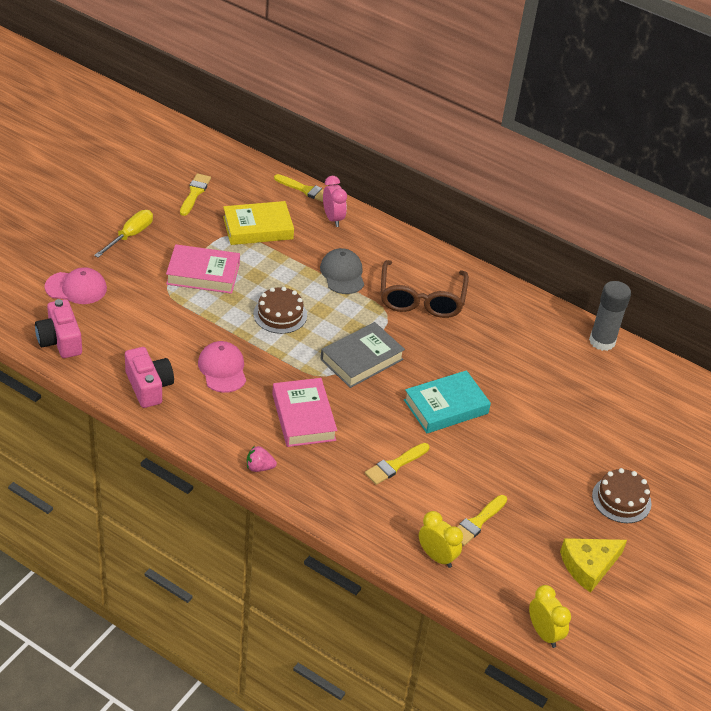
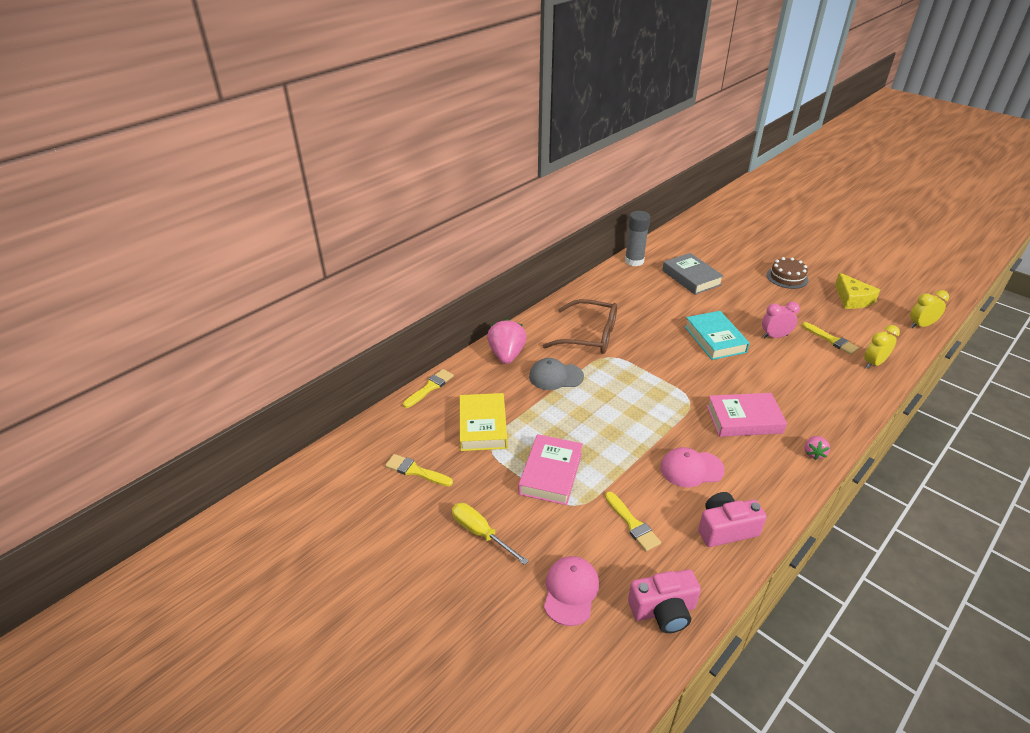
camera: 75 degrees left, 5 degrees down
brown cake [253,287,307,334] -> none
grey book [320,322,405,388] -> grey book moved to [662,253,724,295]
pink clock [323,176,347,227] -> pink clock moved to [762,302,800,338]
yellow brush [365,443,429,485] -> yellow brush moved to [605,492,661,551]
none -> pink strawberry [487,319,527,364]

